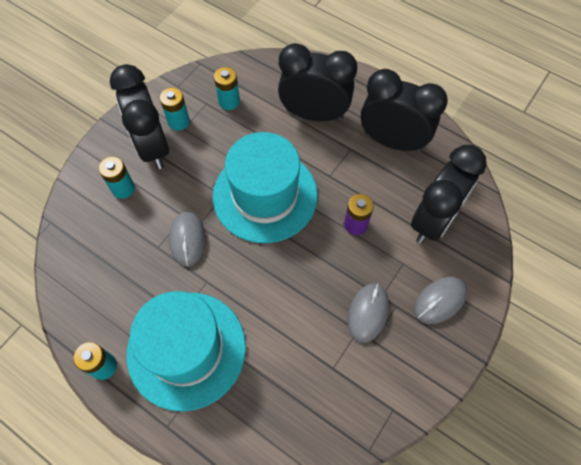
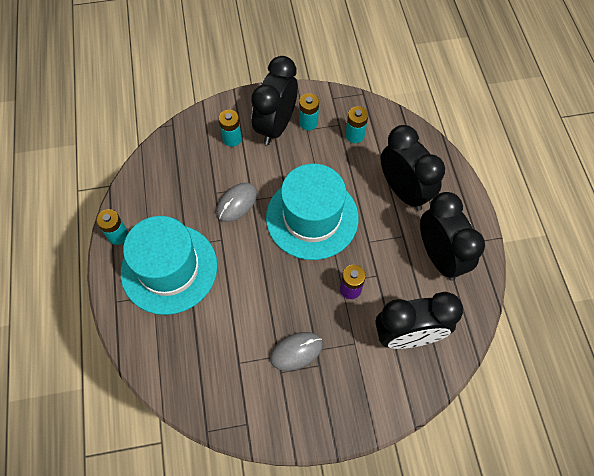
camera: 45 degrees right, 0 degrees up
grey mouse [414,277,467,324] -> none

